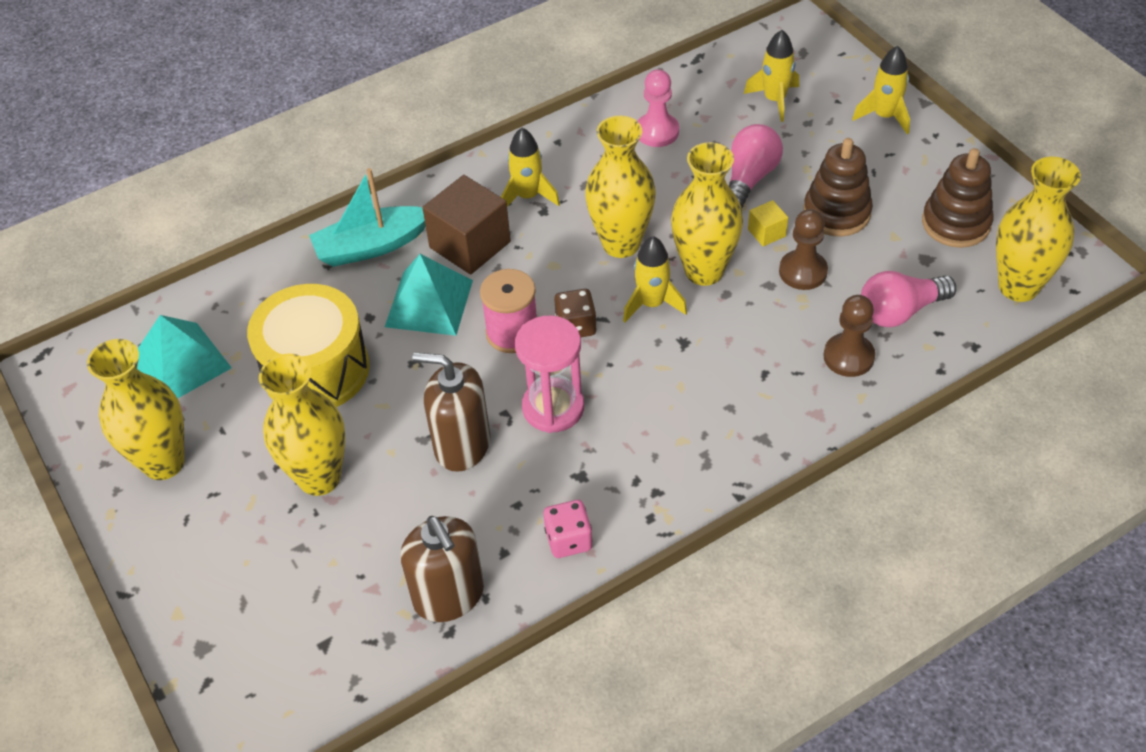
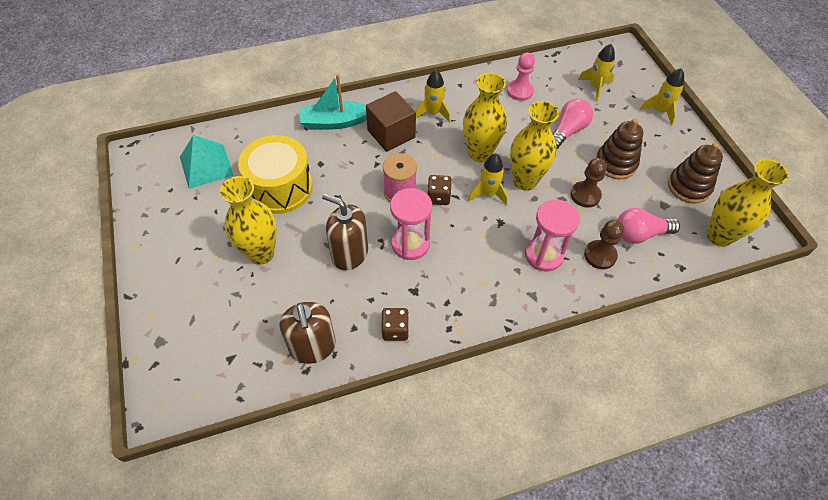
camera: 10 degrees right, 5 degrees up
yellow vase [87,339,185,480] -> none
turquoise pyramid [385,254,473,336] -> none
pink dice [544,500,593,558] -> brown dice [381,308,409,341]
yellow cube [748,200,788,246] -> none
none -> pink hourglass [525,200,580,272]

